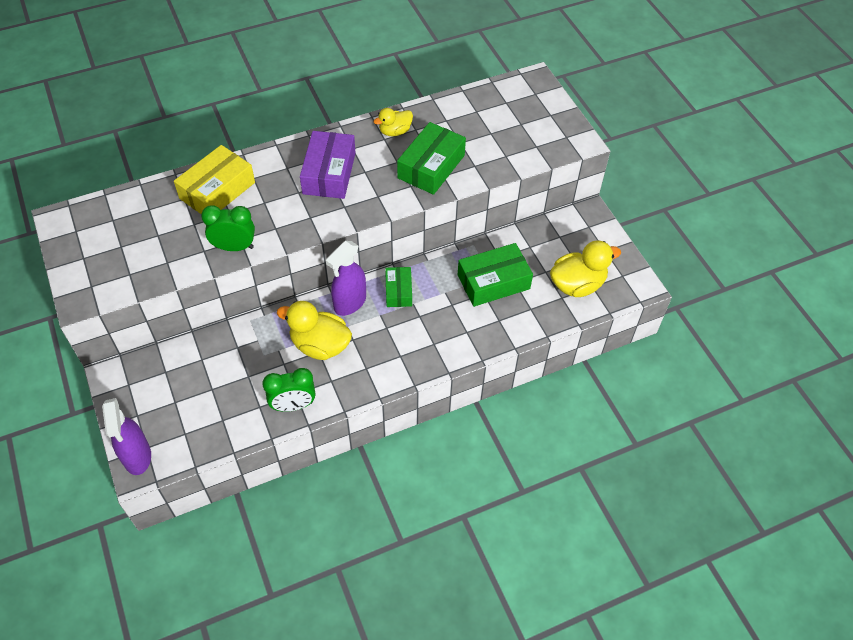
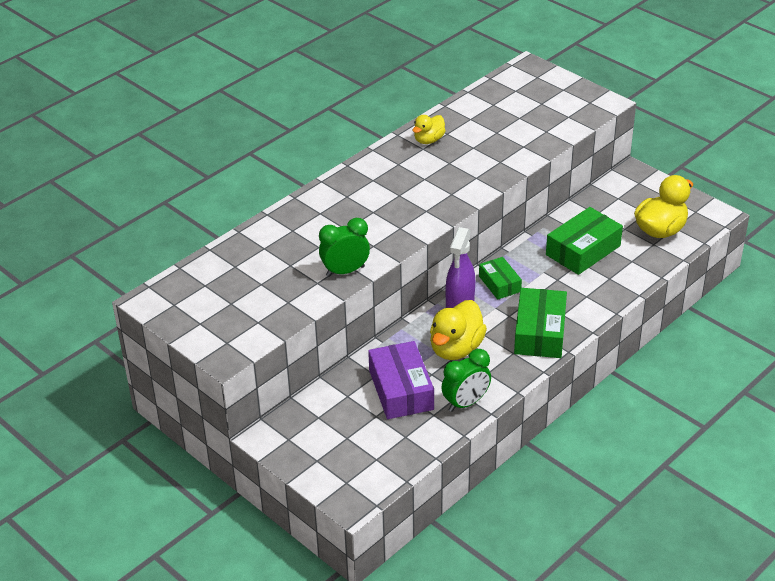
camera: 20 degrees left, 15 degrees down
purple spray bottle [102,398,151,475] -> none
yellow box [174,145,255,214] -> none
yellow duck [277,301,352,360] -> yellow duck turned 60 degrees counterclockwise [430,300,487,360]
purple box [300,131,356,199] -> purple box moved to [368,341,434,419]
green box [397,122,466,195] -> green box moved to [514,288,567,358]

